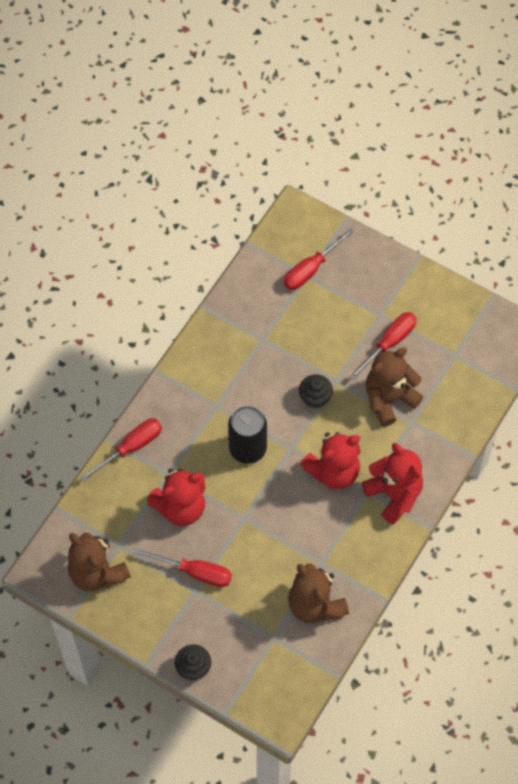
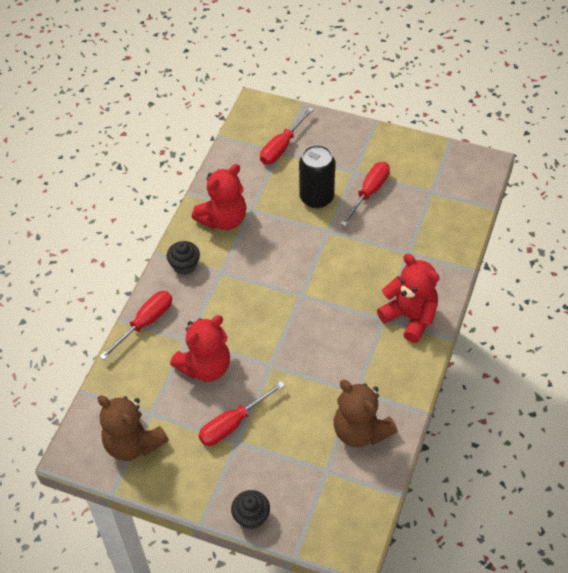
camera: 10 degrees left, 10 degrees down
red screwdriver [135,548,232,587] -> red screwdriver turned 135 degrees clockwise [199,381,285,446]
black can [228,406,267,464] -> black can moved to [299,145,335,209]
black cupcake [299,374,333,409] -> black cupcake moved to [167,241,200,275]
red teddy bear [300,432,361,489] -> red teddy bear moved to [192,164,246,230]
brown teddy bear [366,347,423,427] -> none

